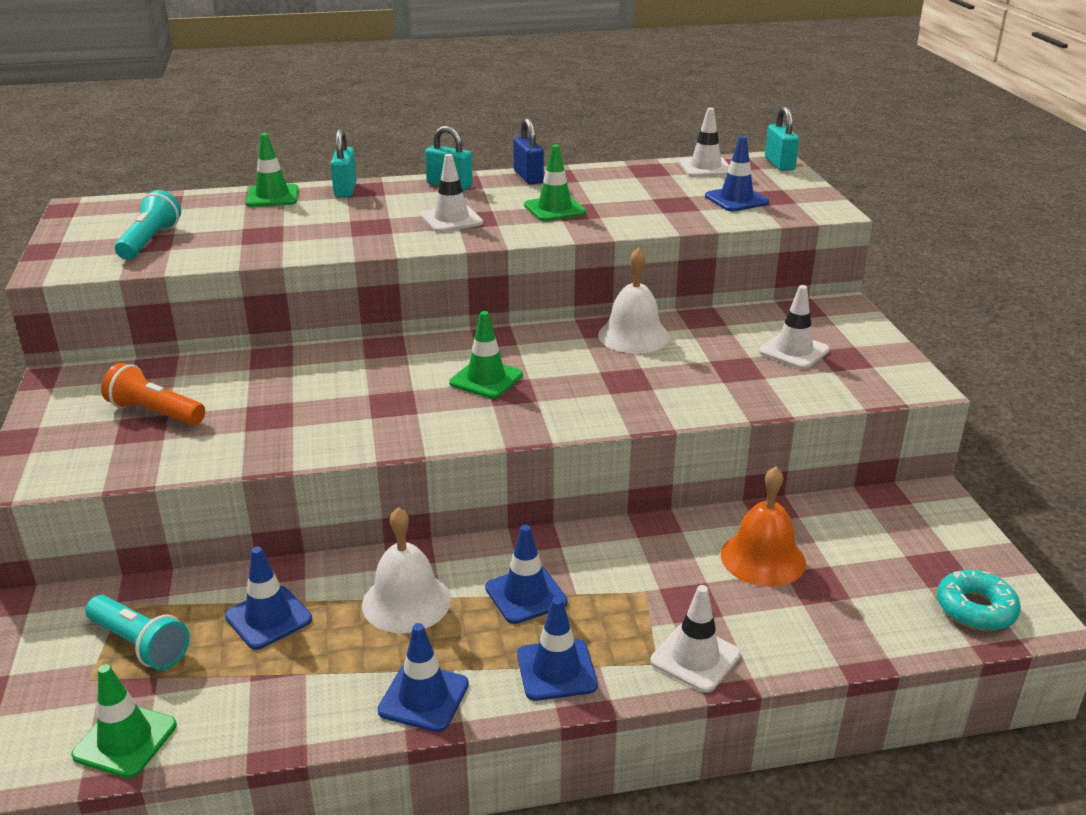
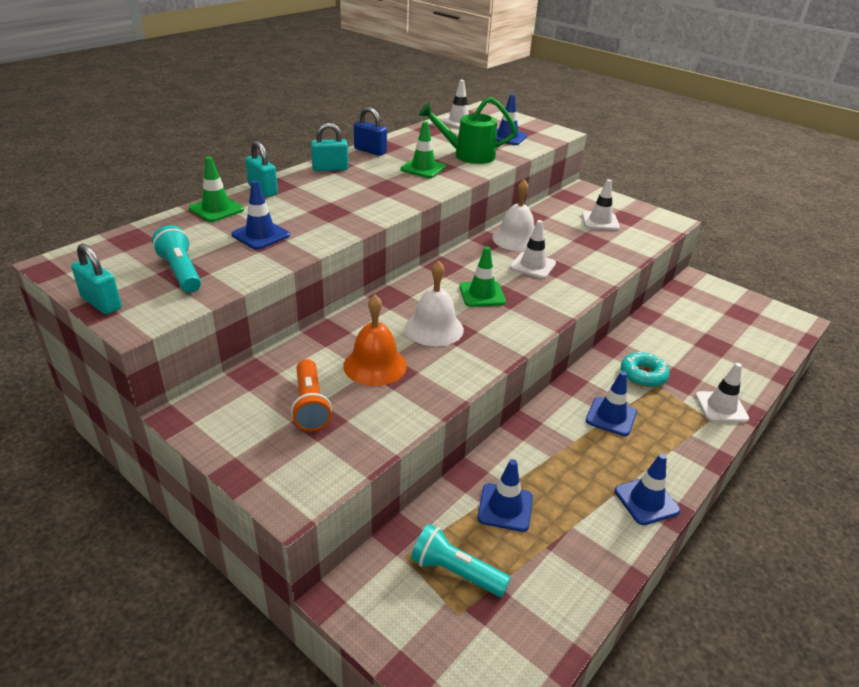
camera: 40 degrees left, 5 degrees up
green traffic cone [71,664,177,778] -> none
turquoise flashlight [85,595,190,670] -> turquoise flashlight turned 150 degrees counterclockwise [411,524,511,597]
orange flashlight [101,363,205,426] -> orange flashlight turned 90 degrees counterclockwise [291,359,332,432]
white bell [362,507,451,633] -> white bell moved to [405,260,464,346]
white traffic cone [421,154,483,232] -> white traffic cone moved to [510,220,556,279]
blue traffic cone [517,597,598,701] -> blue traffic cone moved to [231,180,290,250]
orange bell [721,466,806,587] -> orange bell moved to [343,295,407,386]
turquoise padlock [765,106,799,171] -> turquoise padlock moved to [71,243,122,314]
turquoise donut [937,570,1021,630] -> turquoise donut moved to [621,352,670,387]
none -> green watering can [418,97,517,164]

